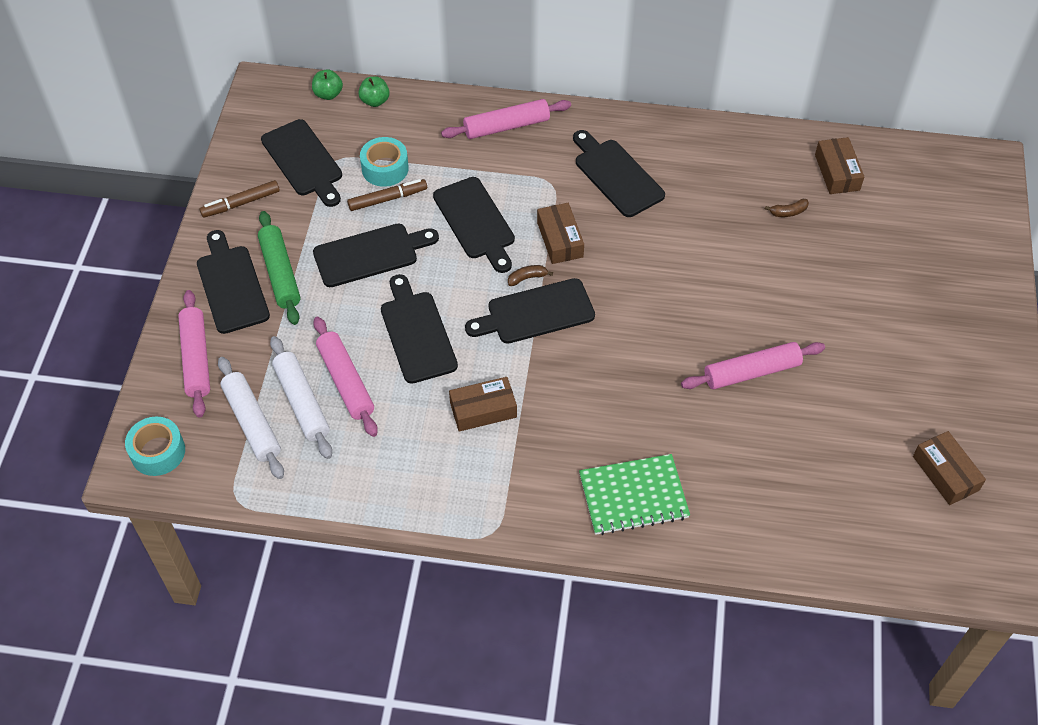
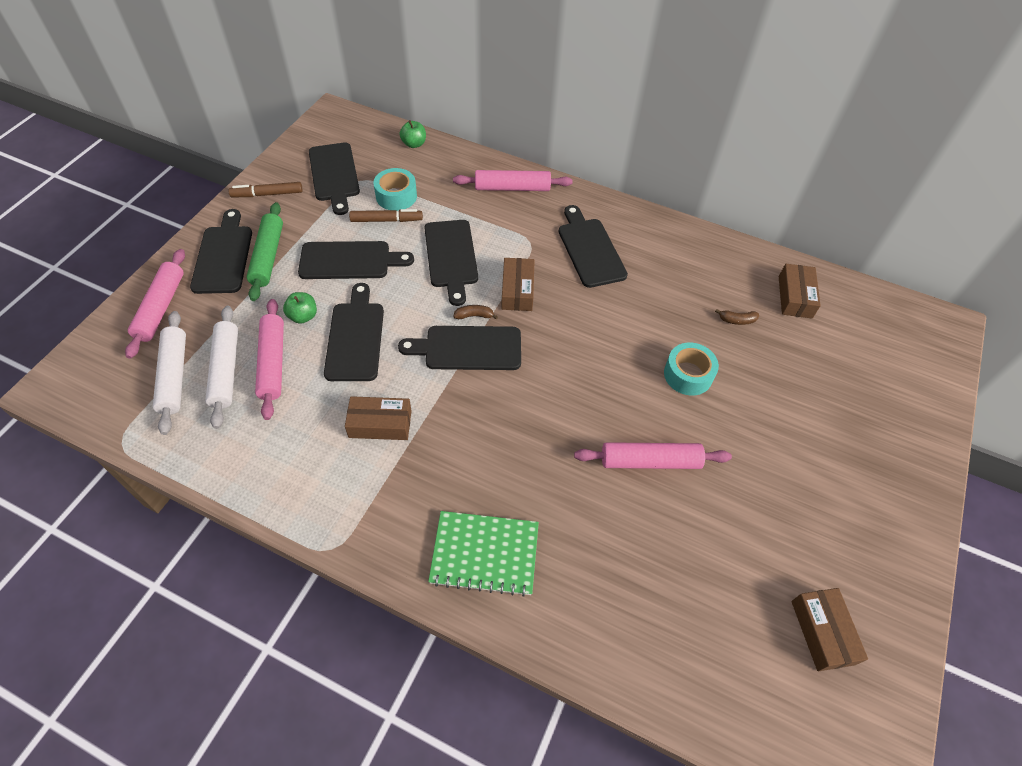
camera: 15 degrees right, 0 degrees up
turquoise tape [125,417,185,476] -> turquoise tape moved to [664,343,719,395]
green apple [312,69,343,100] -> green apple moved to [283,292,317,324]

